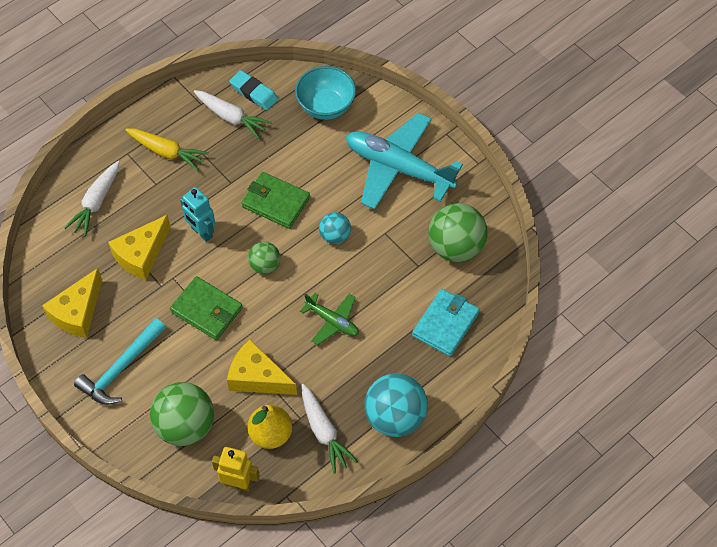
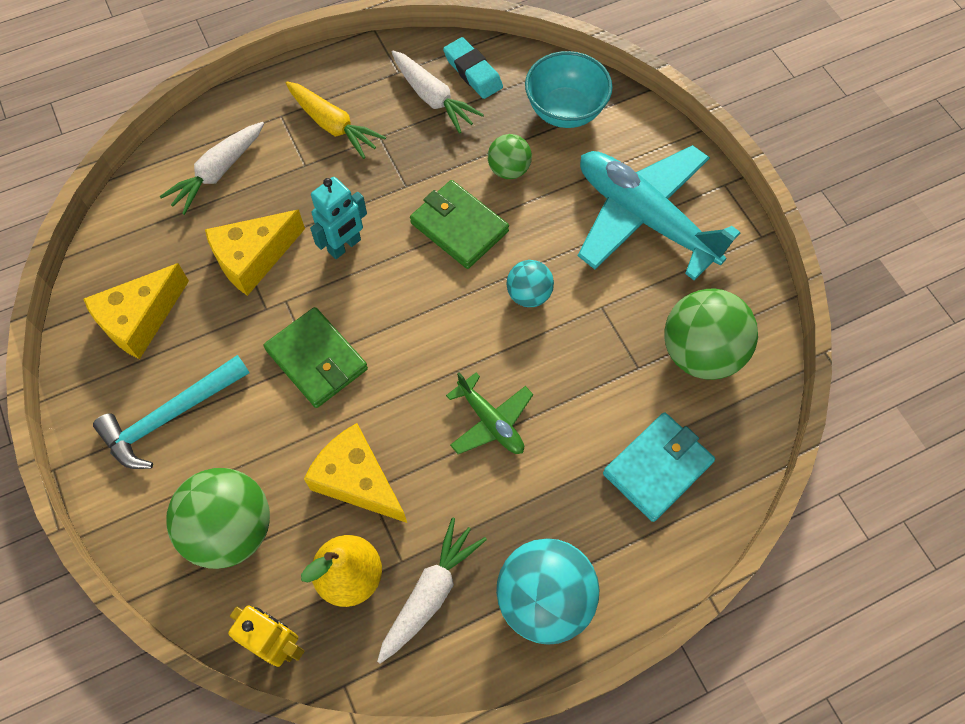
camera: 15 degrees right, 5 degrees up
turquoise robot [180,187,215,242] -> turquoise robot turned 105 degrees counterclockwise [310,177,367,259]
green ball [248,242,280,274] -> green ball moved to [488,134,532,179]
white carrot [301,384,358,474] -> white carrot turned 135 degrees counterclockwise [377,517,487,664]

